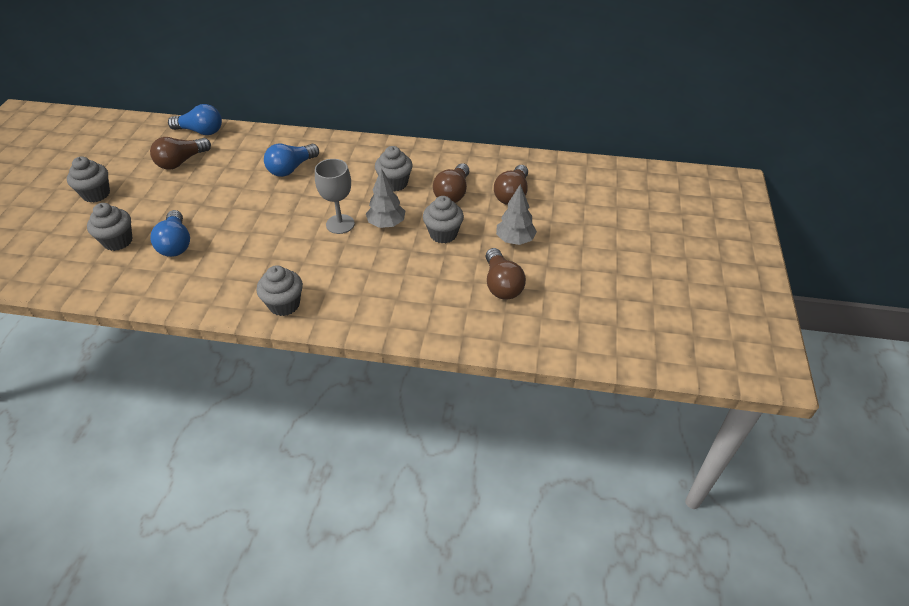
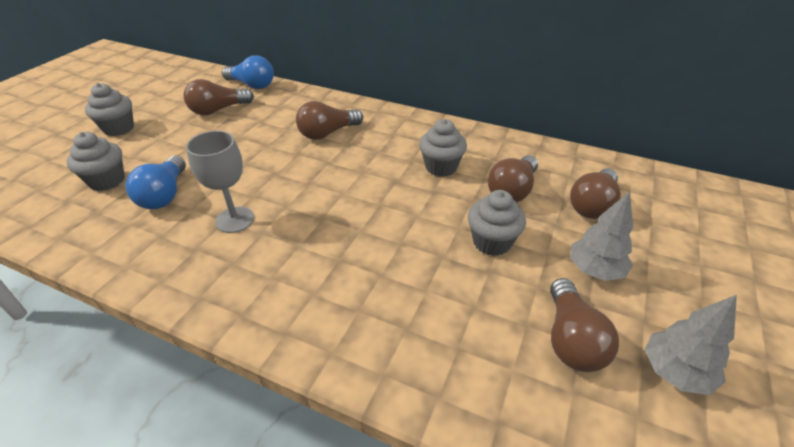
camera: 15 degrees right, 5 degrees down
grey cupcake [257,265,303,316] -> none
blue light bulb [264,144,319,177] -> brown light bulb [296,101,363,140]
grey goblet [315,159,355,234] -> grey goblet moved to [186,131,254,233]
grey tree [366,168,405,228] -> grey tree moved to [645,295,737,395]

